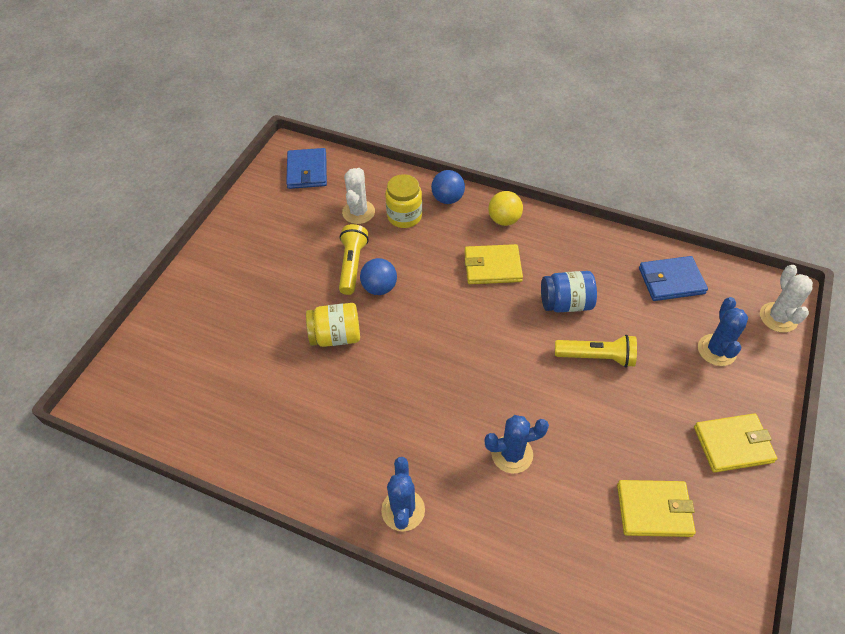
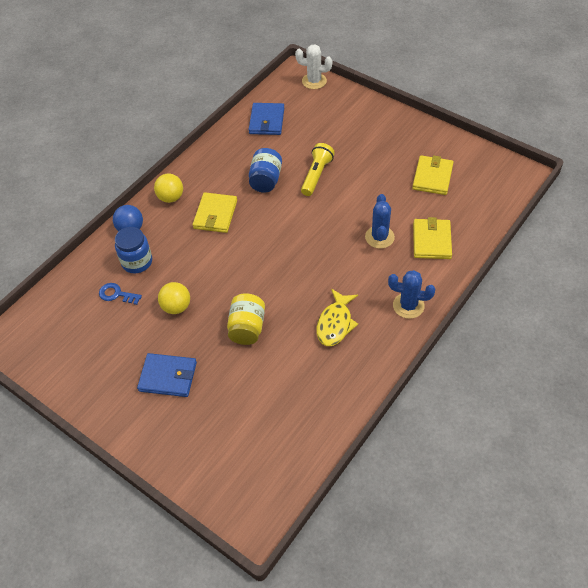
camera: 75 degrees left, 0 degrees up
blue wallet [286,148,327,189] -> blue wallet moved to [137,353,197,397]
yellow flashlight [339,224,369,295] -> yellow ball [158,282,190,314]
white cactus [342,168,375,224] -> blue key [99,283,142,305]
blue ball [360,258,397,295] -> none
yellow jar [385,174,422,228] -> blue jar [115,227,152,273]
yellow wallet [694,413,777,473] -> yellow wallet moved to [413,217,452,259]
blue cactus [698,297,748,366] -> none
none -> yellow fish [316,289,358,346]

